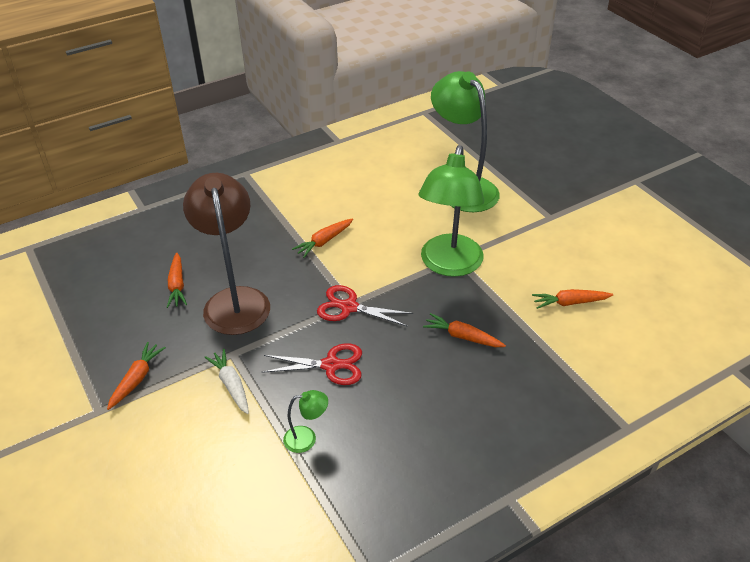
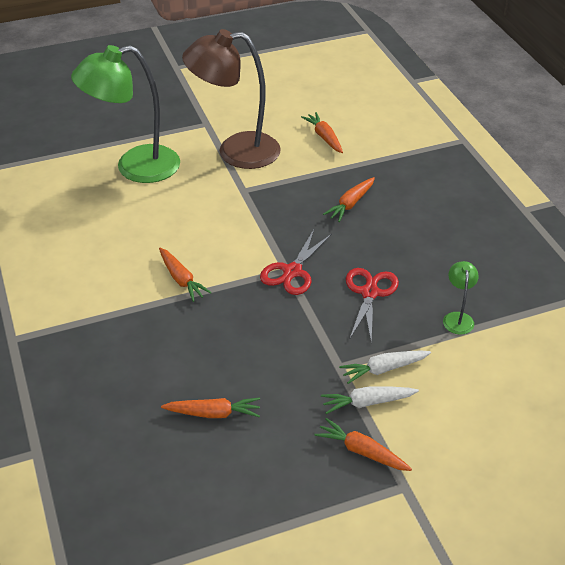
camera: 80 degrees left, 0 degrees up
brown lamp [183,173,270,335] -> brown lamp moved to [182,29,281,169]
green lamp [418,145,484,277] -> none
orange carrot [532,289,613,309] -> orange carrot turned 150 degrees clockwise [301,112,343,153]
none -> white carrot [321,386,419,414]

